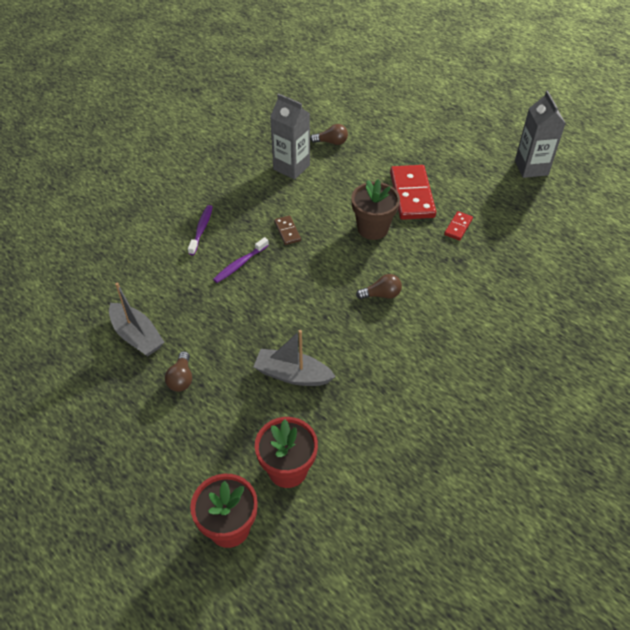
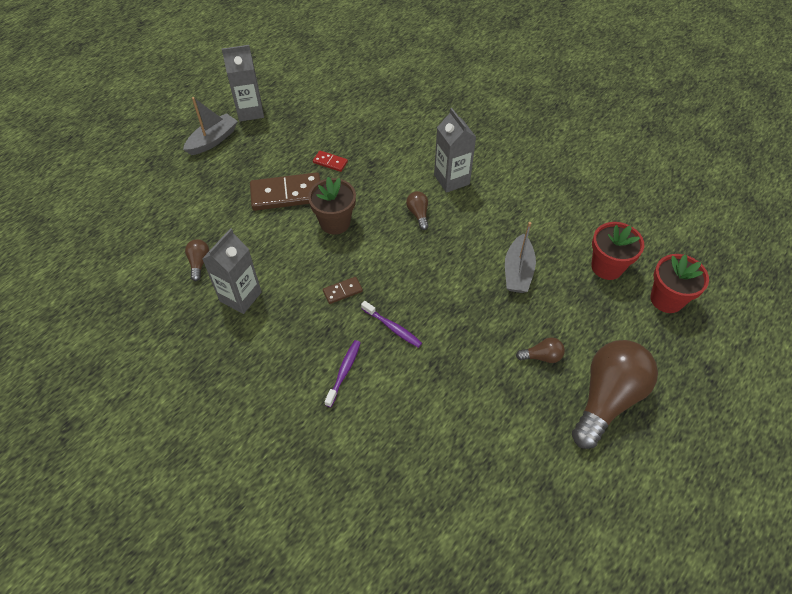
camera: 95 degrees left, 5 degrees up
grey boat [109,283,164,357] -> grey boat moved to [183,97,238,155]
purple toothbrush [188,205,213,255] -> purple toothbrush turned 105 degrees clockwise [324,340,361,407]
red domino [390,165,436,220] -> brown domino [250,172,320,211]
none -> grey carton [434,108,476,193]
none -> brown light bulb [572,340,658,449]

